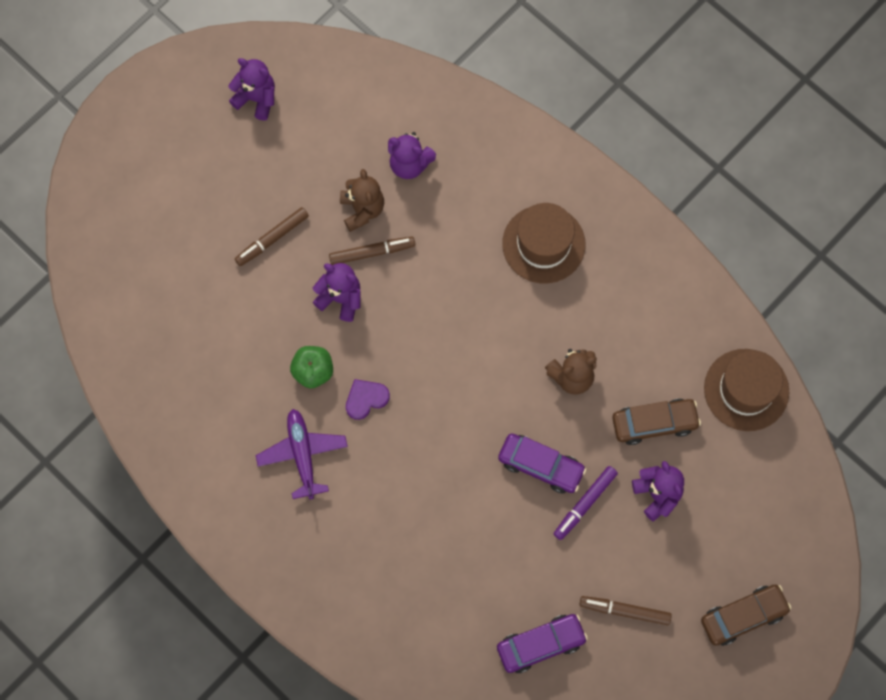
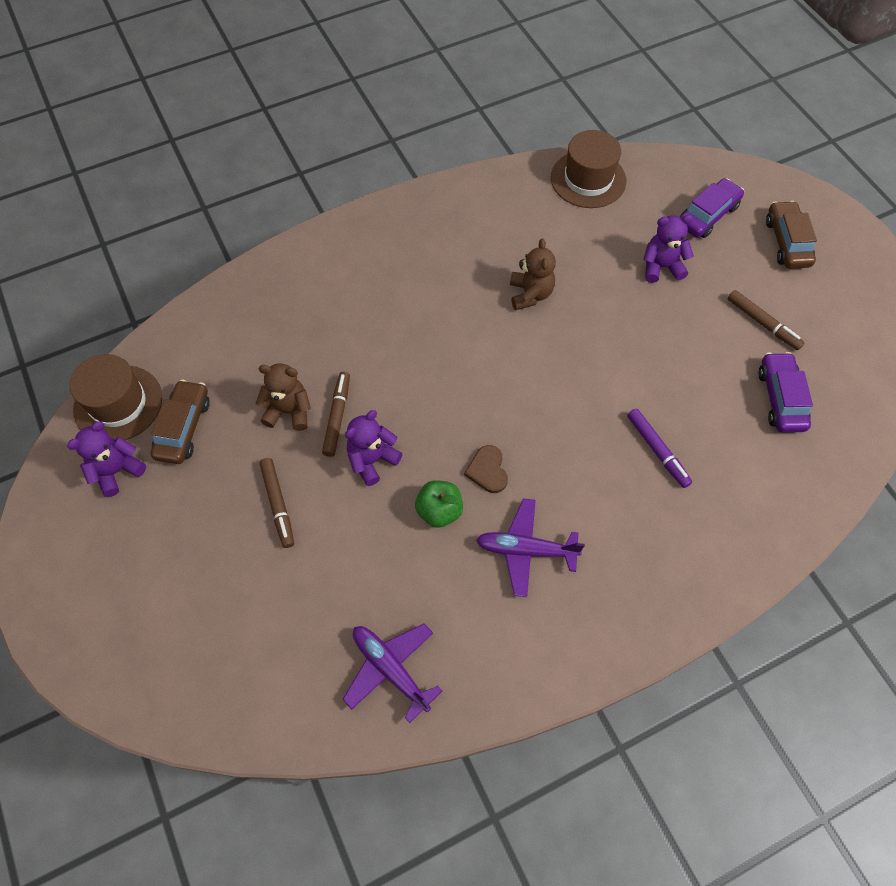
camera: 70 degrees left, 10 degrees down
purple heart [346,379,390,420] -> brown heart [464,445,508,493]
purple teddy bear [388,132,436,179] -> none
purple car [498,433,587,494] -> purple car moved to [680,178,744,238]
brown hat [502,203,585,284] -> brown hat moved to [70,354,162,440]
purple marker [554,466,618,540] -> purple marker moved to [627,408,692,488]
brown marker [579,596,672,625] -> brown marker turned 75 degrees counterclockwise [728,290,805,350]
brown car [612,399,701,445] -> brown car moved to [150,380,210,464]
none -> purple plane [343,624,442,723]

